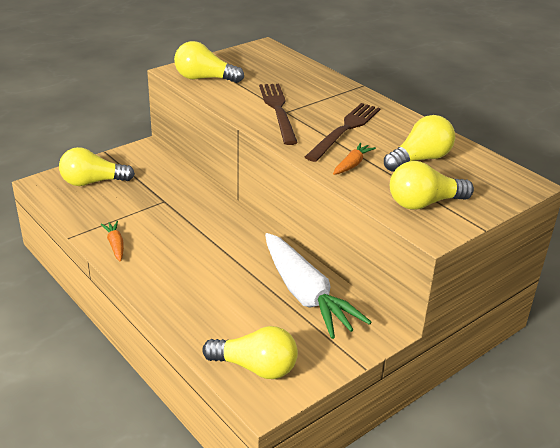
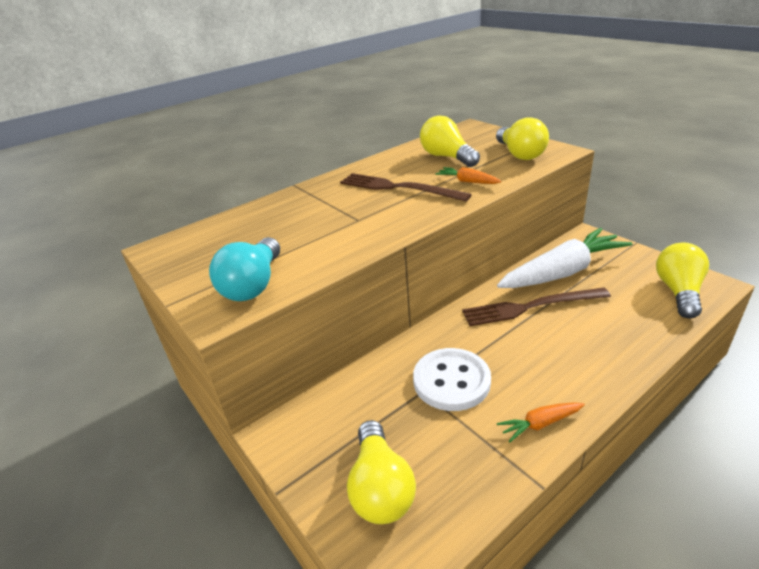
camera: 85 degrees left, 0 degrees up
yellow light bulb [174,41,244,83] -> turquoise light bulb [209,237,280,301]
brown fork [259,84,298,145] -> brown fork moved to [462,288,611,326]
none -> white button [413,348,491,411]

